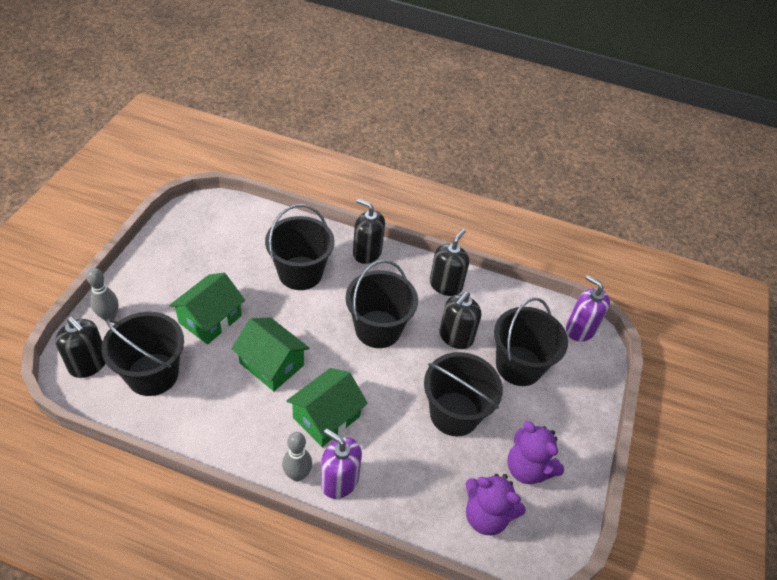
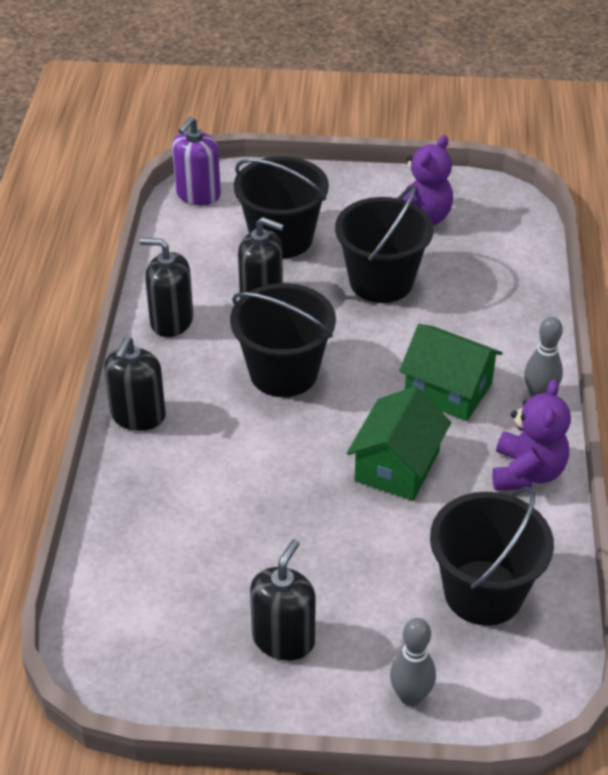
camera: 100 degrees left, 5 degrees down
black soap dispenser [55,317,106,378] -> black soap dispenser moved to [250,539,316,661]
green house [169,273,245,344] -> none
black bucket [265,204,335,290] -> none
purple soap dispenser [321,429,362,499] -> none
purple teddy bear [466,474,526,535] -> purple teddy bear moved to [492,379,571,490]

